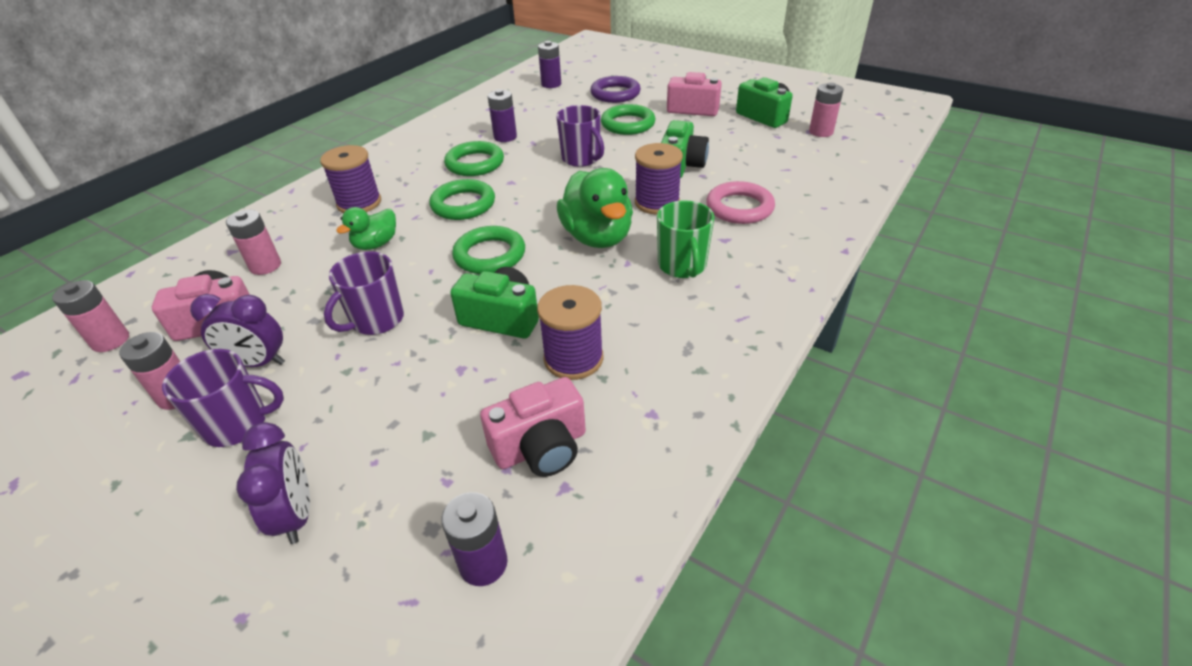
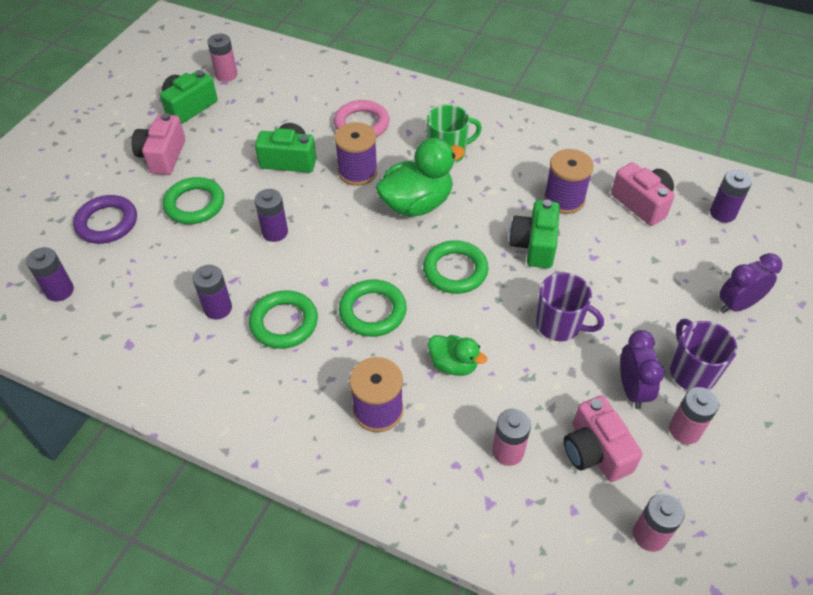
camera: 100 degrees left, 10 degrees up
purple mug [556,105,604,167] -> purple battery [255,189,288,242]

